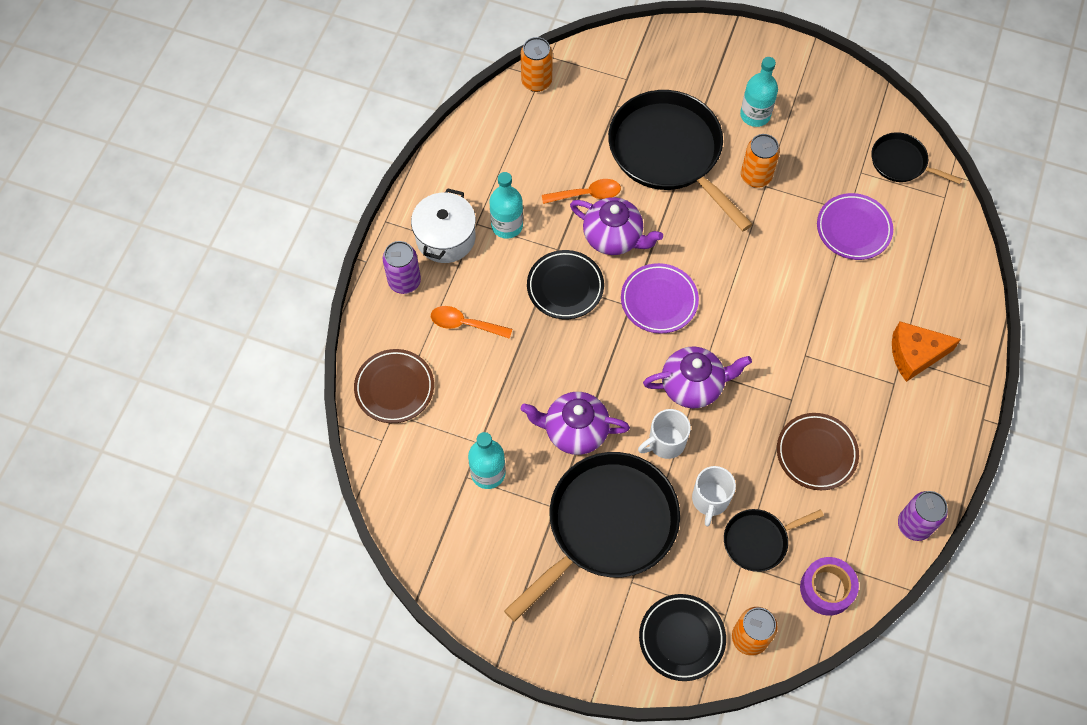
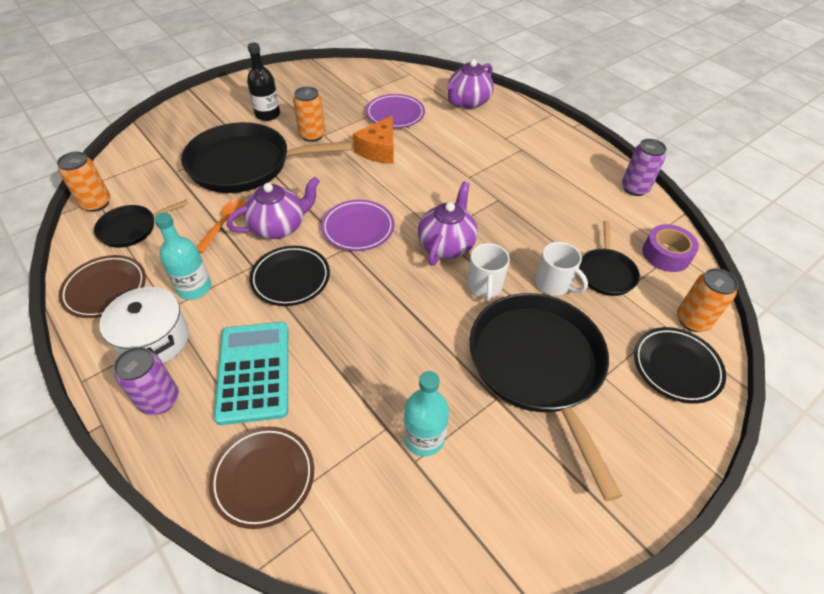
camera: 60 degrees left, 15 degrees down
orange spoon [431,306,512,339] -> turquoise calculator [214,322,288,425]
purple teapot [521,392,630,455] -> purple teapot moved to [446,59,494,109]
turquoise bottle [740,57,778,127] -> black bottle [247,43,280,121]
brown plate [777,413,859,490] -> brown plate moved to [58,255,146,318]
black pan [871,132,962,184] -> black pan moved to [94,199,189,248]
orange cheese [892,322,961,382] -> orange cheese moved to [353,116,394,164]

